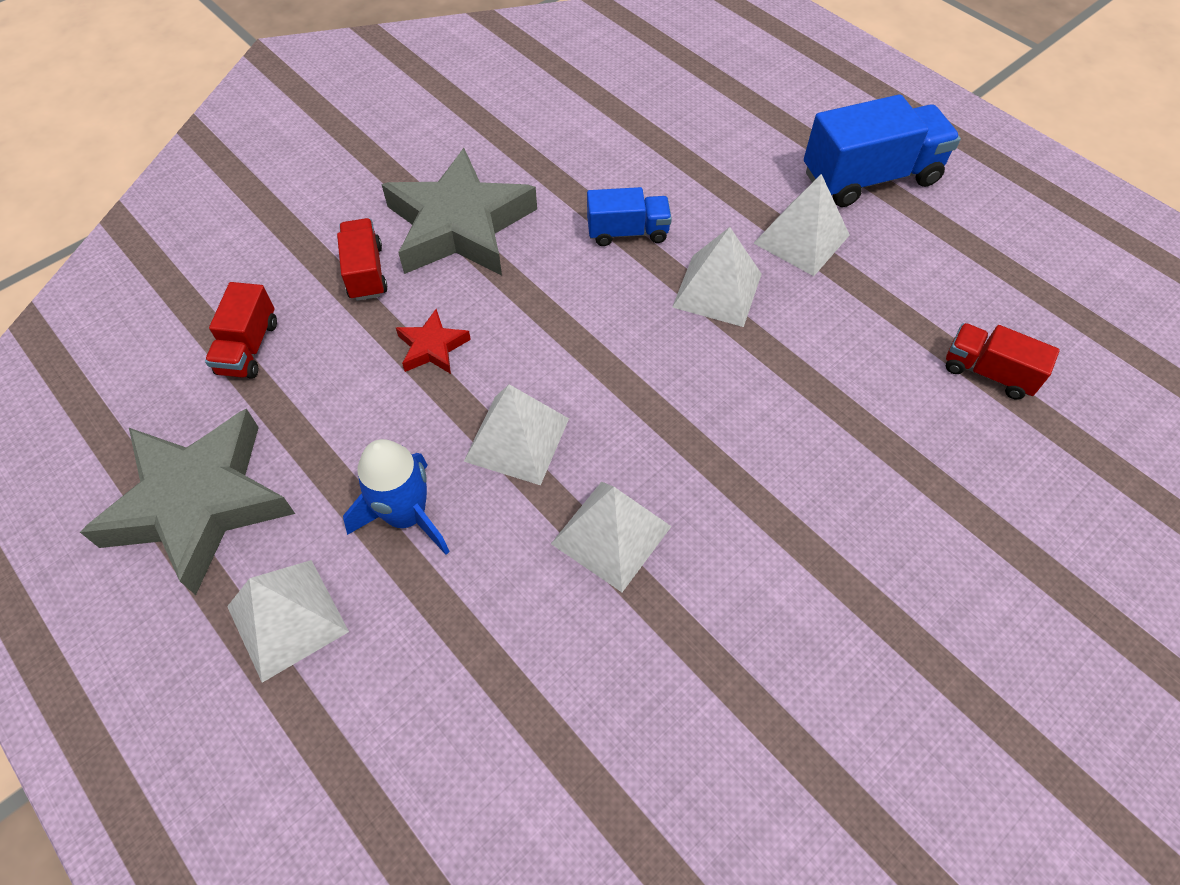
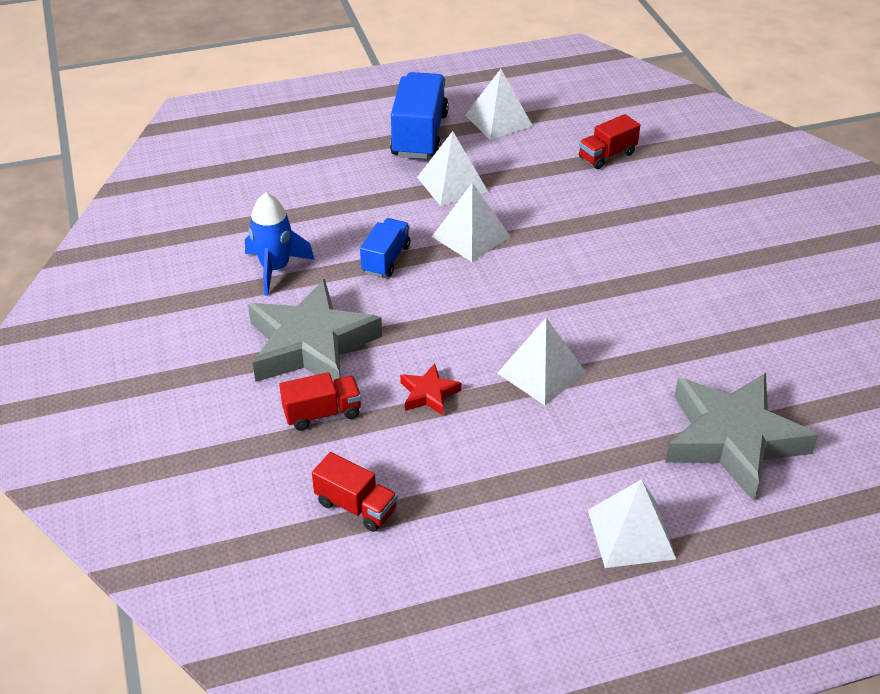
camera: 65 degrees left, 15 degrees down
grey star [80,409,295,595] -> grey star moved to [665,373,819,501]
red truck [337,218,387,301] -> red truck turned 150 degrees clockwise [279,372,362,431]
blue rocket [343,439,450,555] -> blue rocket moved to [245,193,315,296]
white pyramid [551,482,672,592] -> white pyramid moved to [465,69,533,140]

